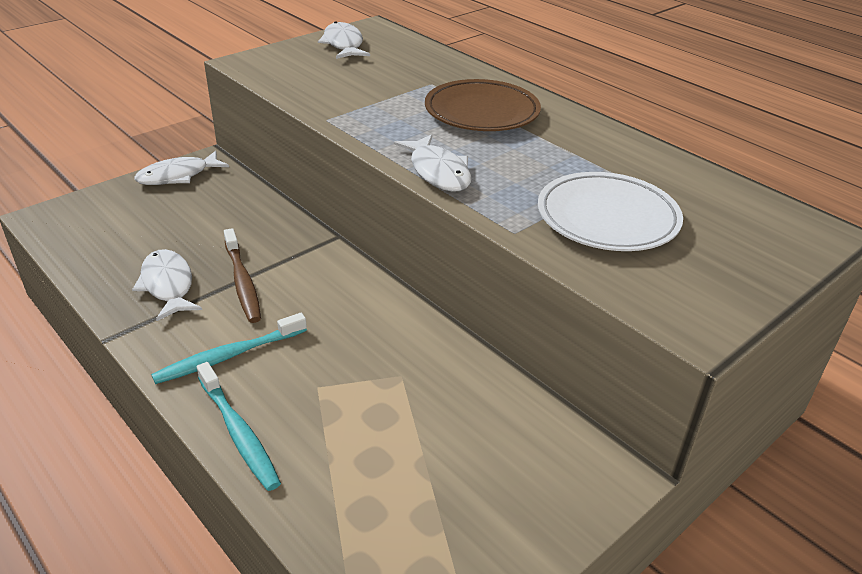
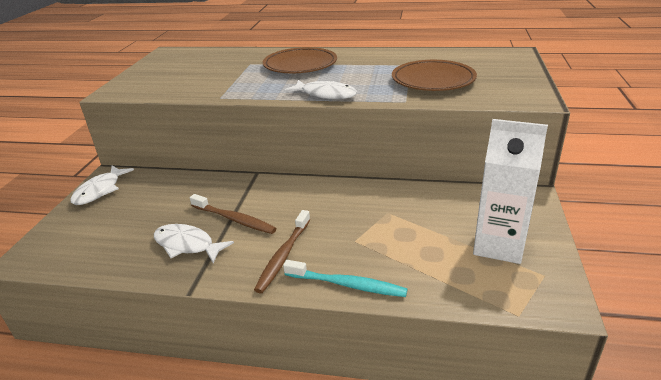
camera: 35 degrees left, 5 degrees down
turquoise toothbrush [151,313,307,384] -> brown toothbrush [254,210,310,293]
white fish [318,21,370,59] -> none
white plate [538,172,683,251] -> brown plate [392,60,477,91]
none -> white carton [473,119,548,264]

